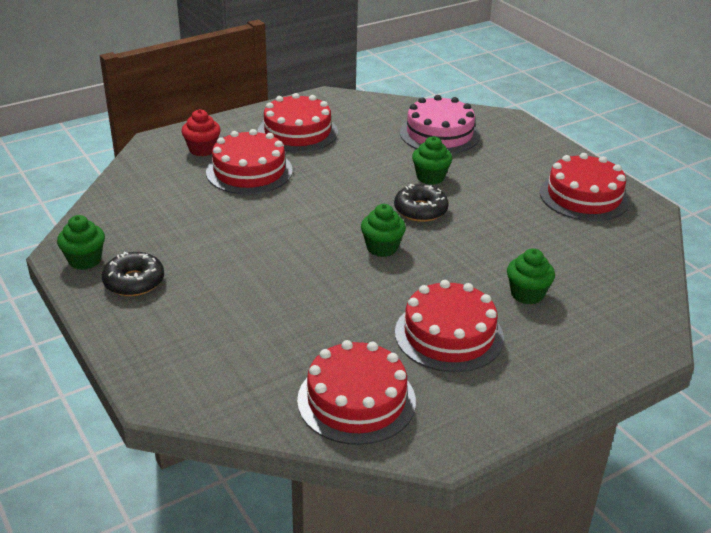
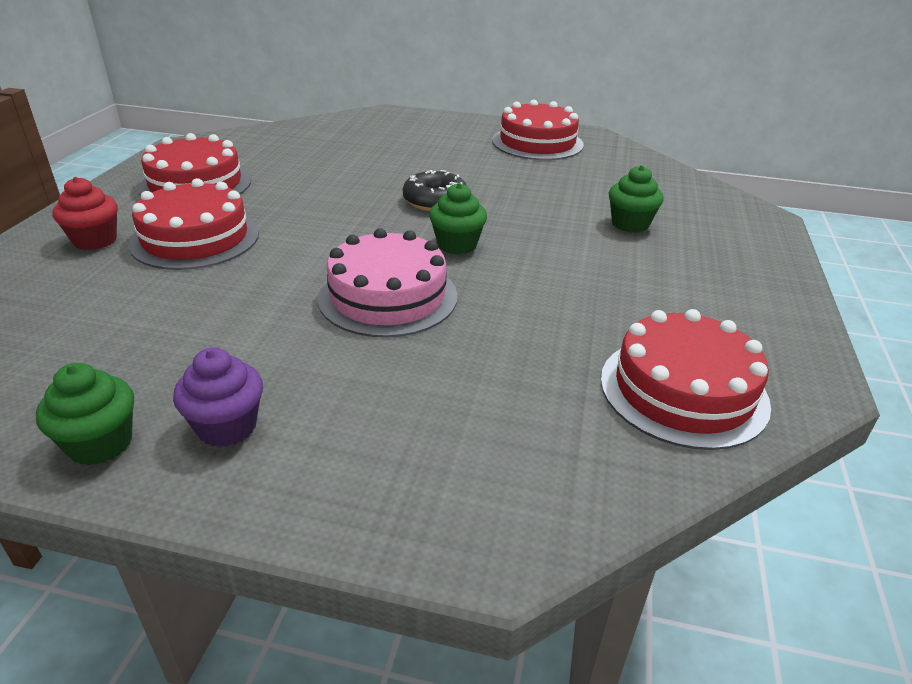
camera: 45 degrees left, 0 degrees up
black donut [102,252,164,296] -> purple cupcake [173,348,263,447]
red cake [395,280,504,372] -> none
pink cake [400,95,480,154] -> pink cake moved to [318,228,457,338]
green cupcake [412,136,452,185] -> none

